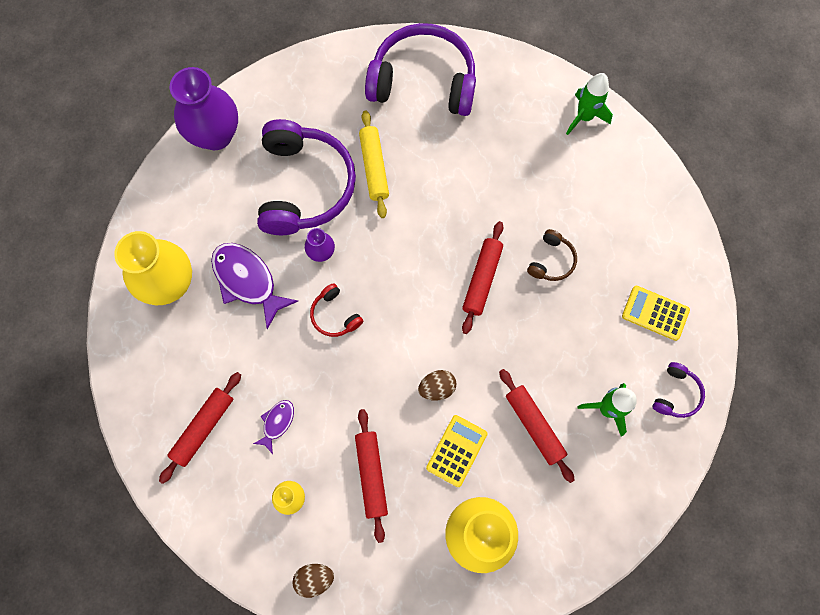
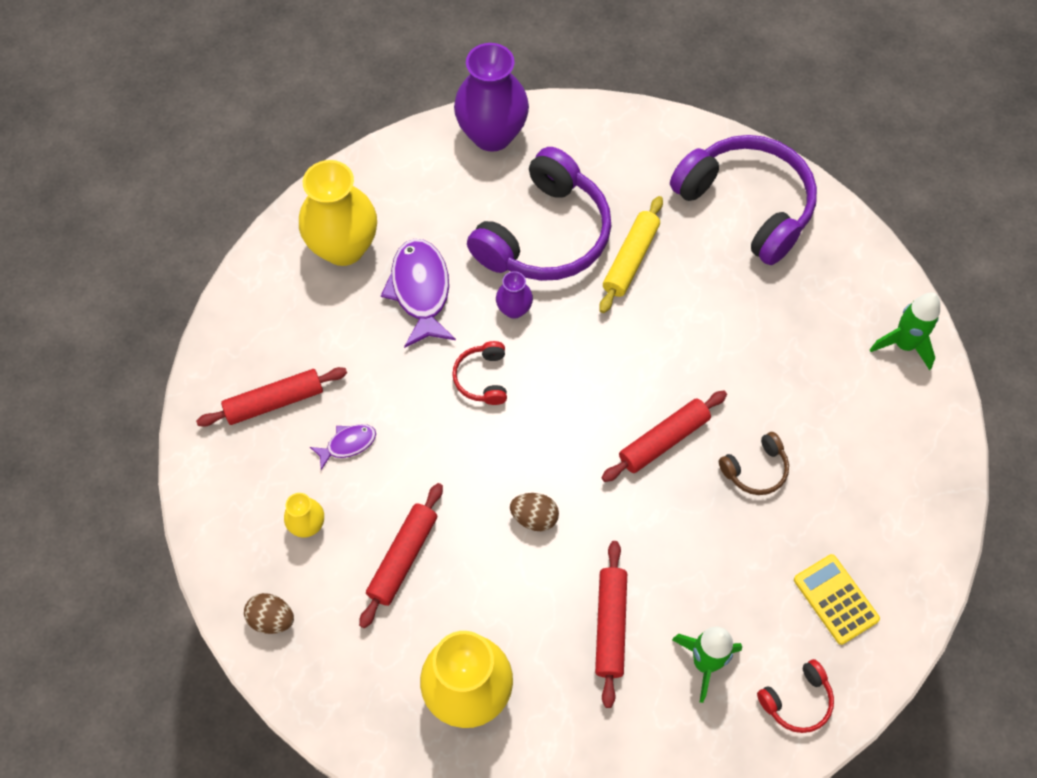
camera: 35 degrees right, 10 degrees down
yellow calculator [426,415,488,487] -> none
purple headphones [653,362,705,418] -> red headphones [757,659,834,733]

